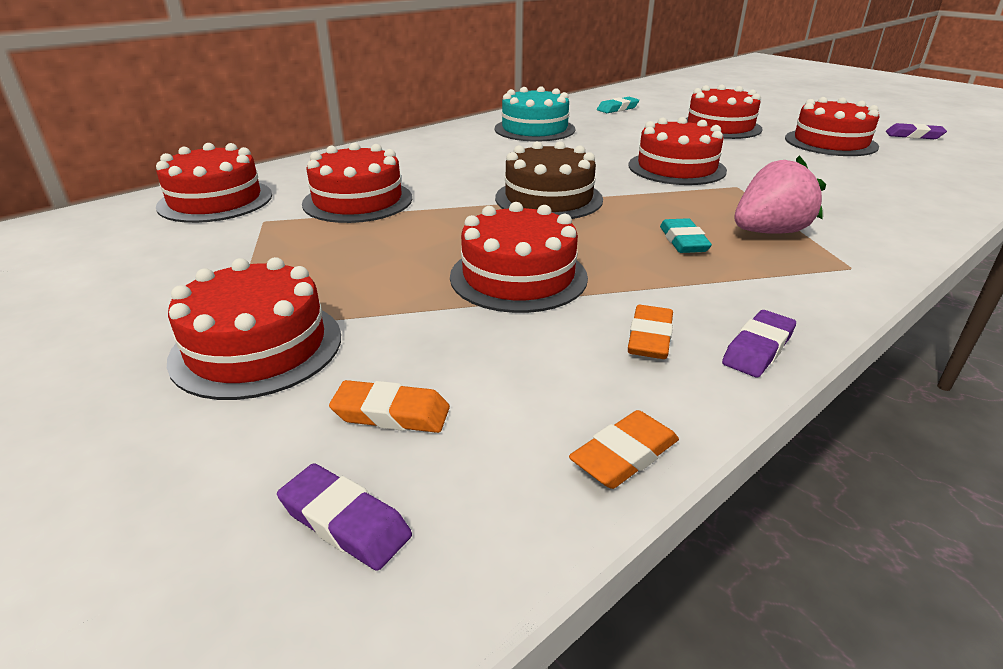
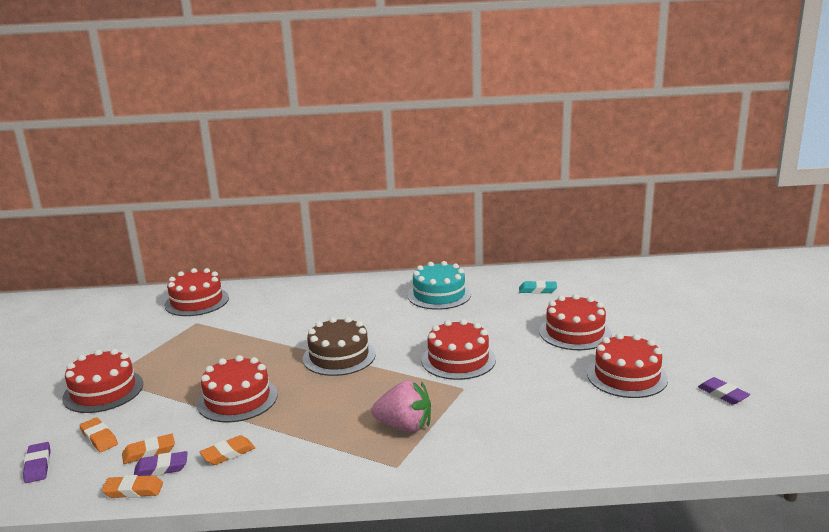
camera: 40 degrees right, 10 degrees down
red cake [302,143,412,223] -> none
turquoise eraser [660,218,712,253] -> none
purple eraser [722,310,796,378] -> purple eraser moved to [134,451,188,476]
none -> orange eraser [122,434,175,464]

